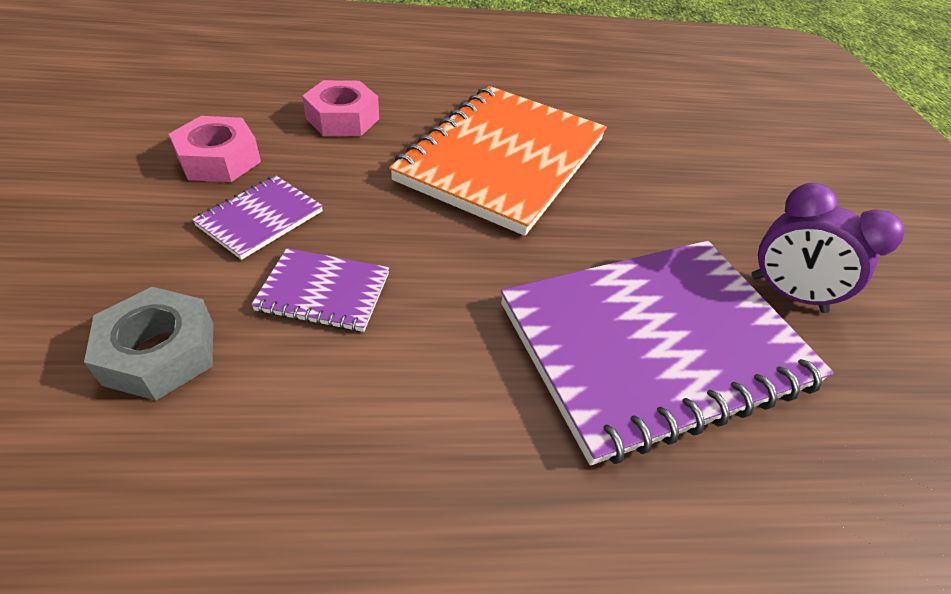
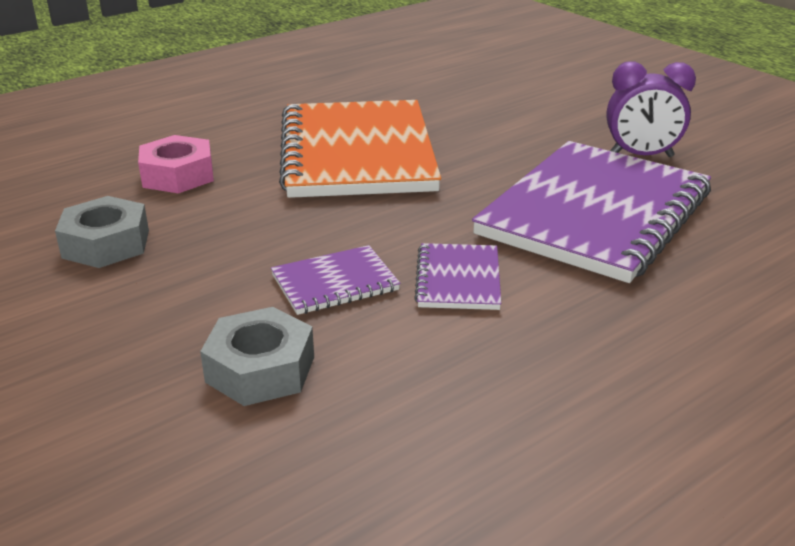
camera: 30 degrees left, 15 degrees down
pink nut [169,116,261,182] -> grey nut [55,196,149,268]
purple notebook [192,176,323,260] -> purple notebook moved to [414,243,501,310]

